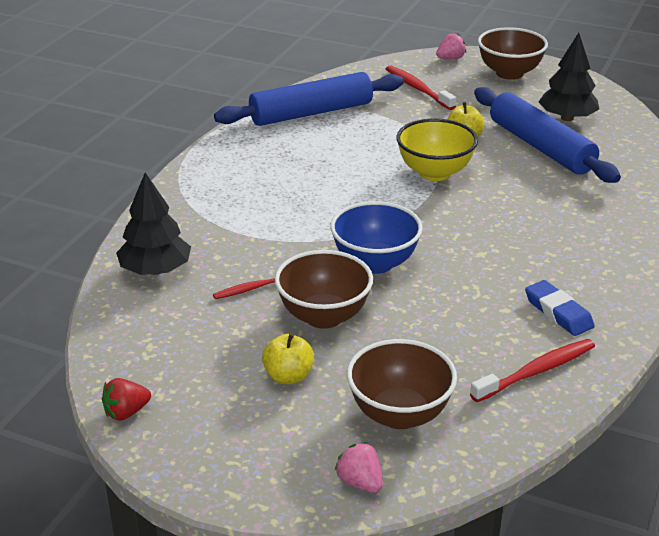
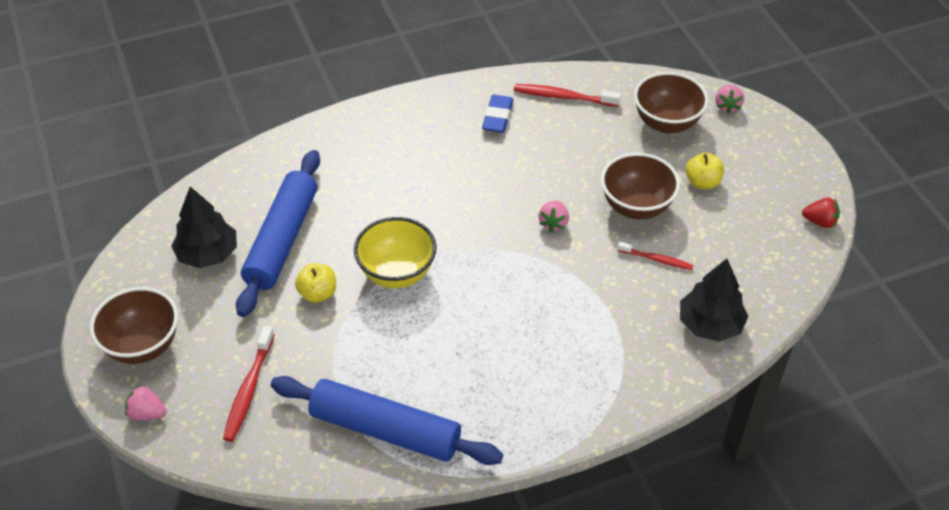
camera: 135 degrees left, 15 degrees up
blue bowl [330,201,423,274] -> pink strawberry [538,201,569,232]

